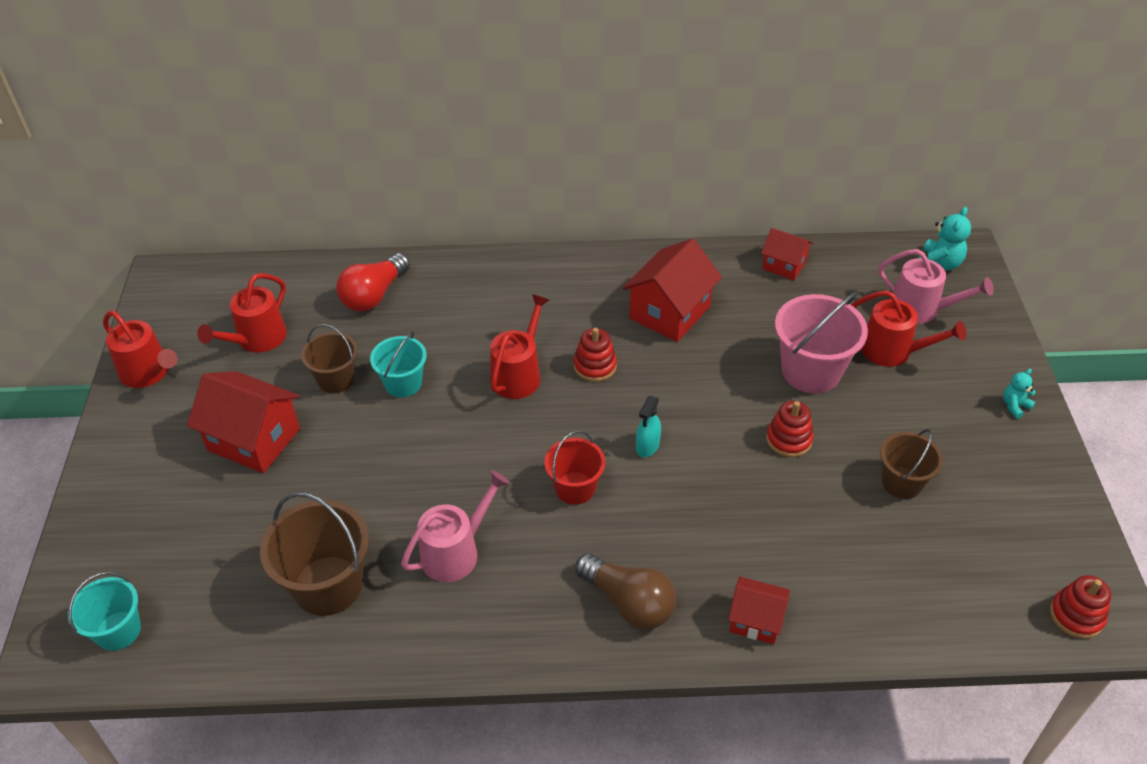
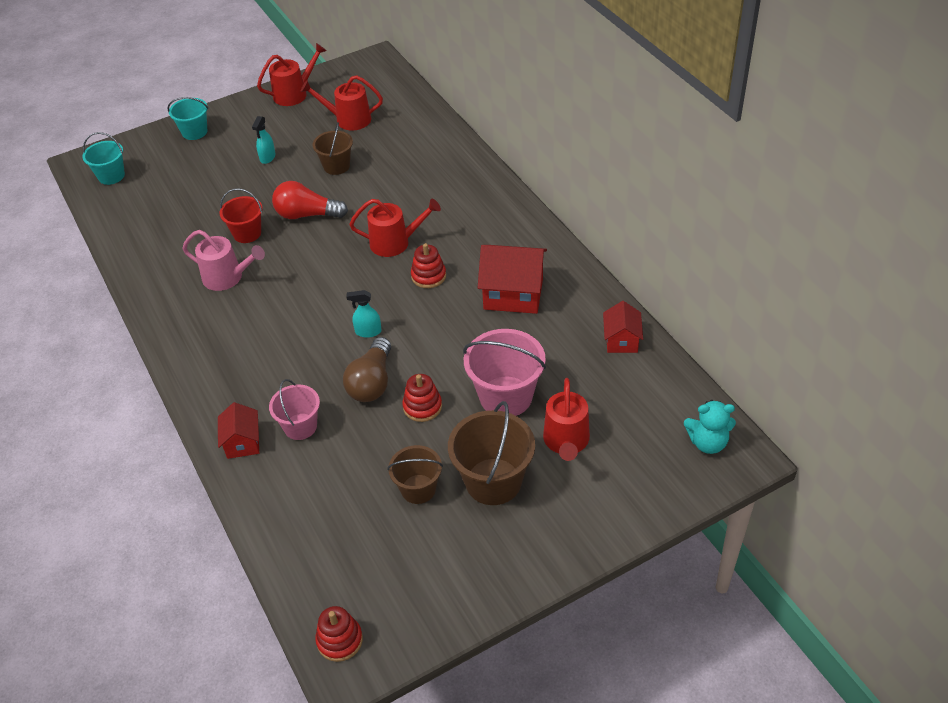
camera: 65 degrees right, 0 degrees up
red watering can [103,311,178,388] -> red watering can turned 135 degrees counterclockwise [257,43,327,106]
red house [187,371,300,473] -> turquoise spray bottle [252,116,276,164]
brown bucket [260,492,369,616] -> brown bucket moved to [448,401,535,505]
red light bulb [336,253,410,312] -> red light bulb moved to [272,181,348,219]
turquoise bucket [370,331,427,398] -> turquoise bucket moved to [167,97,208,140]
red bucket [544,431,605,505] -> red bucket moved to [220,188,263,243]
brown light bulb [575,553,676,629] -> brown light bulb moved to [343,337,391,402]
pink watering can [878,249,994,324] -> none
turquoise teddy bear [1003,369,1035,419] -> none
none -> pink bucket [269,379,320,440]

